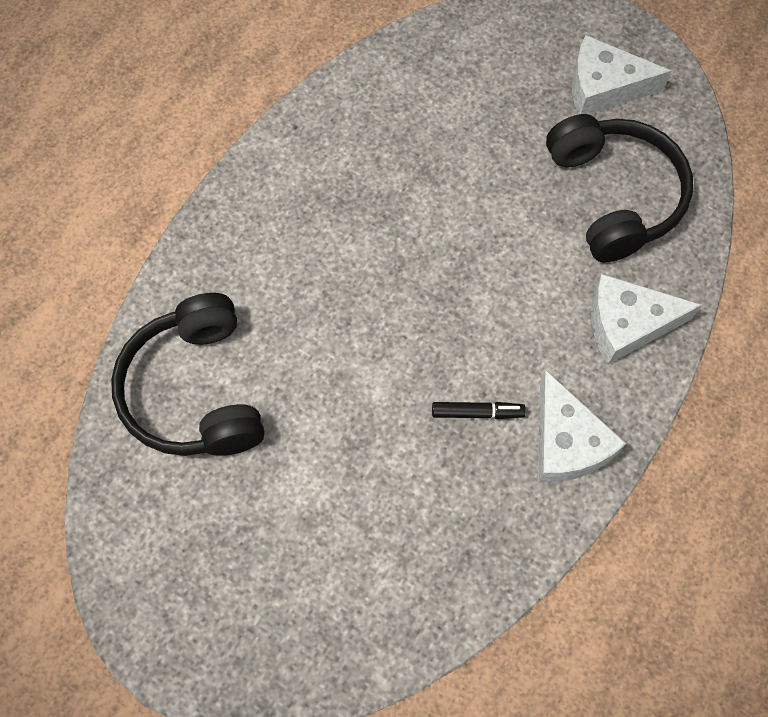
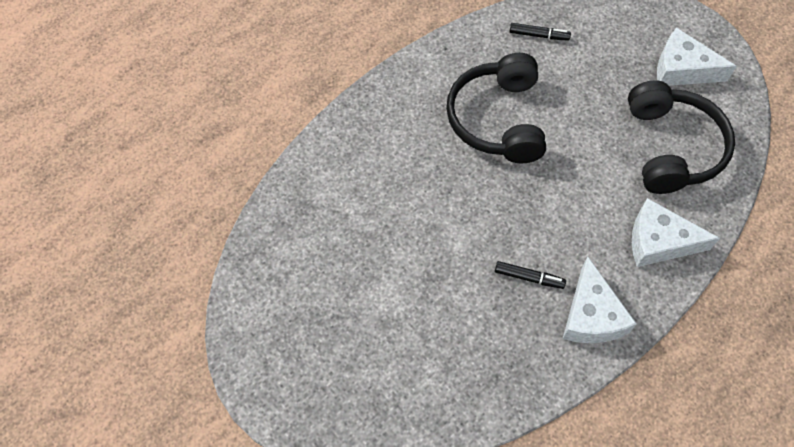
camera: 15 degrees right, 5 degrees down
black headphones [111,293,265,456] -> black headphones moved to [446,53,546,163]
none -> black marker [510,23,571,41]

